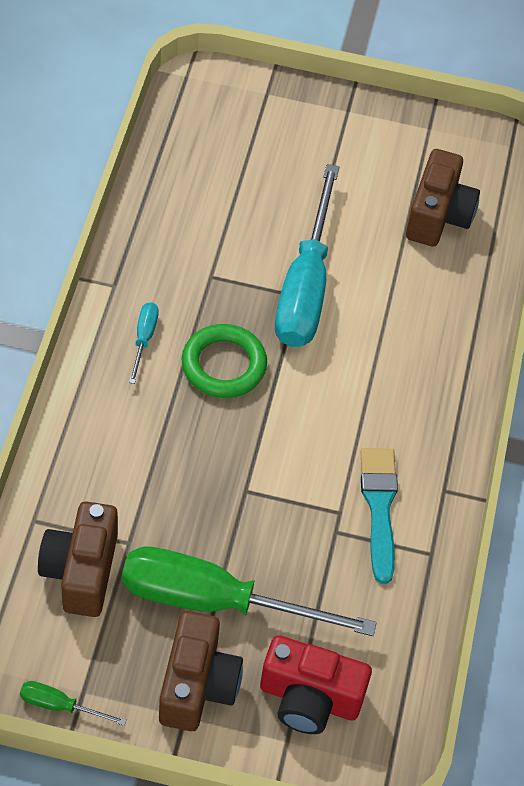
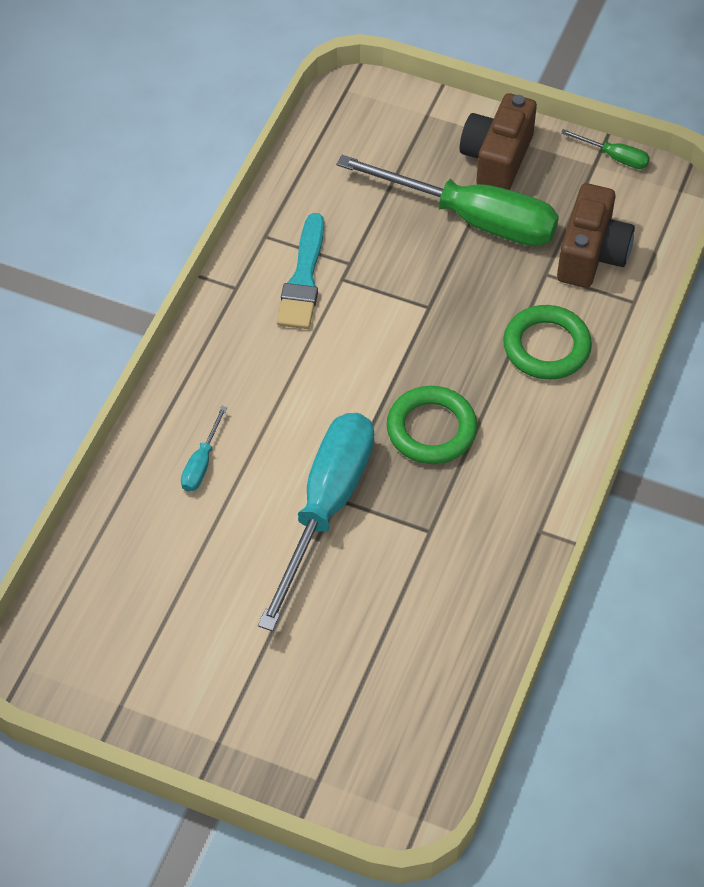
camera: 165 degrees left, 0 degrees up
turquoise screwdriver [129,302,159,384] -> turquoise screwdriver moved to [181,406,227,492]
red camera [260,635,372,734] -> none
brown camera [406,149,480,247] -> none
none -> green ring [503,305,592,379]

